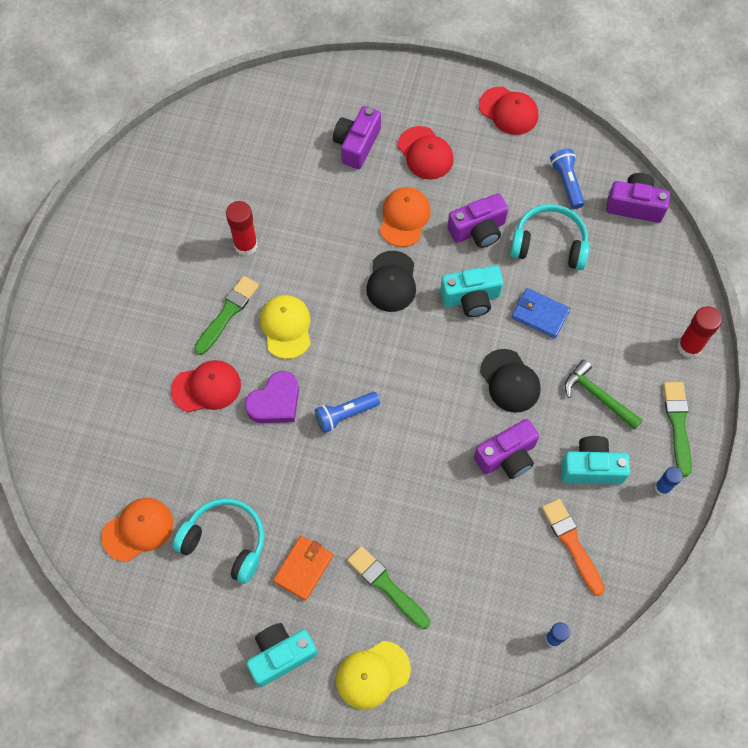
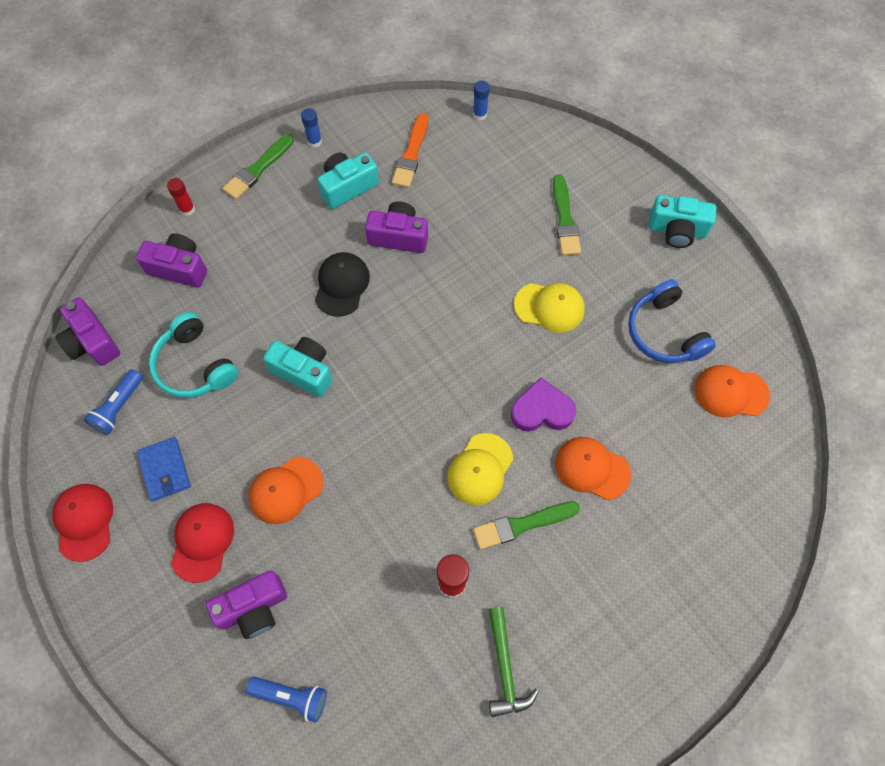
camera: 140 degrees left, 0 degrees up
red cap [171,360,241,413] -> orange cap [555,437,631,500]
turquoise headphones [173,498,264,584] -> blue headphones [628,280,716,363]
orange wallet [273,535,333,601] -> none
blue flashlight [315,392,380,433] -> blue flashlight moved to [246,677,327,723]
yellow cap [336,641,411,710] -> yellow cap moved to [514,283,585,333]
black cap [366,251,416,312] -> none
purple camera [447,193,508,248] -> purple camera moved to [136,233,207,288]
blue wallet [512,288,570,338] -> blue wallet moved to [137,437,191,501]
turquoise camera [561,436,630,484] -> turquoise camera turned 105 degrees clockwise [318,152,379,209]
green hammer [565,359,643,430] -> green hammer moved to [488,607,539,717]
red glue stick [677,306,722,358] -> red glue stick [167,178,195,216], size x0.63

